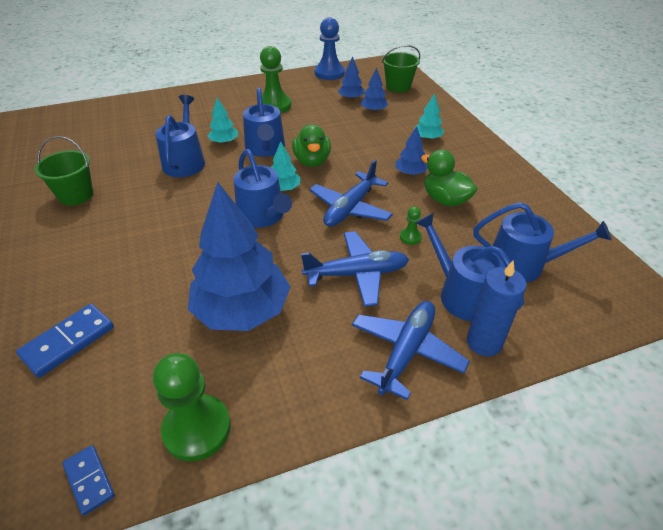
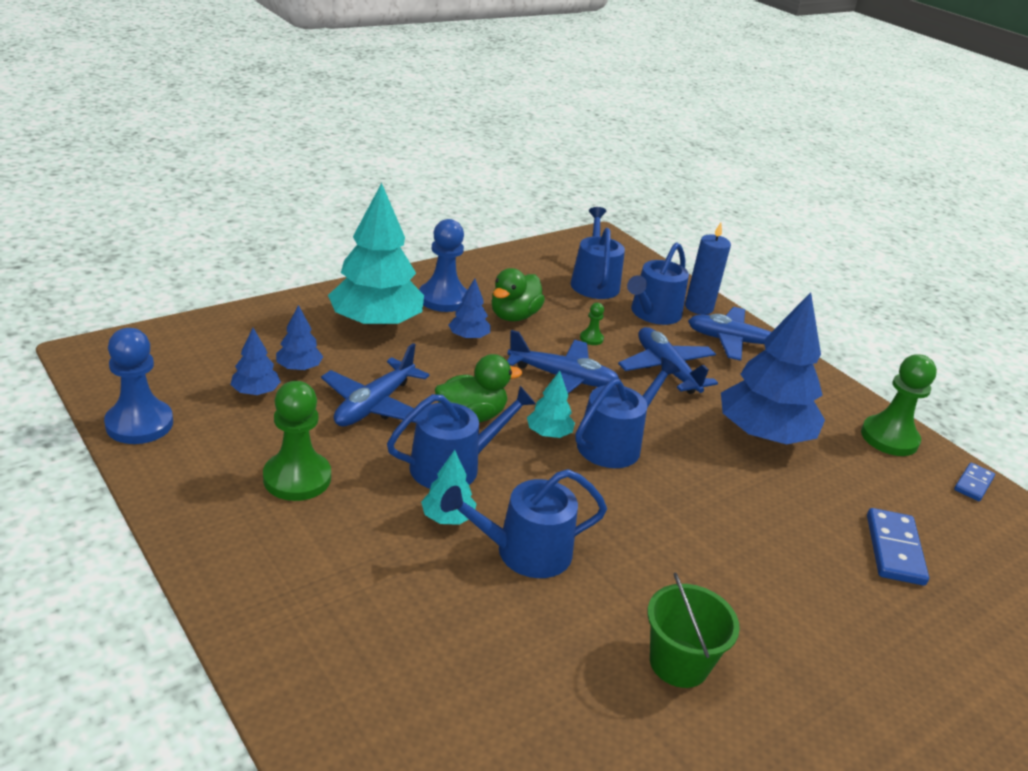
camera: 110 degrees left, 10 degrees down
blue domino [16,304,114,378] -> blue domino turned 75 degrees clockwise [867,508,929,586]
green bucket [382,45,420,93] -> none
turquoise tree [414,93,444,140] -> turquoise tree [328,183,424,329], size x2.23
none -> blue plane [321,343,429,426]
none -> blue pawn [419,219,467,312]

